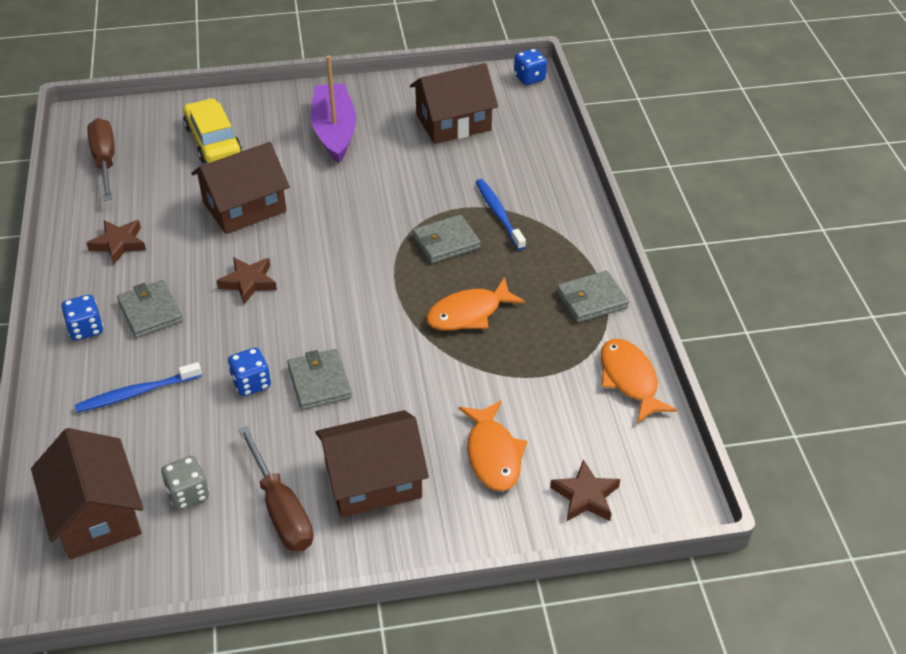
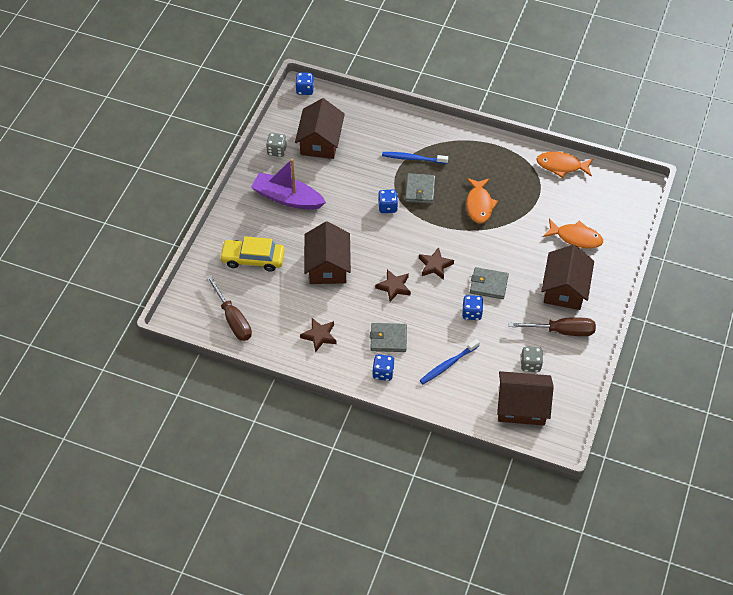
camera: 60 degrees left, 10 degrees up
blue toothbrush [75,362,202,413] -> blue toothbrush turned 45 degrees clockwise [420,339,480,384]
brown screwdriver [87,118,115,201] -> brown screwdriver turned 135 degrees counterclockwise [206,275,252,341]
brown star [550,459,620,521] -> brown star moved to [419,247,454,280]
grey wallet [557,271,629,323] -> none
none -> grey dice [266,133,287,157]
none -> blue dice [378,190,398,213]

